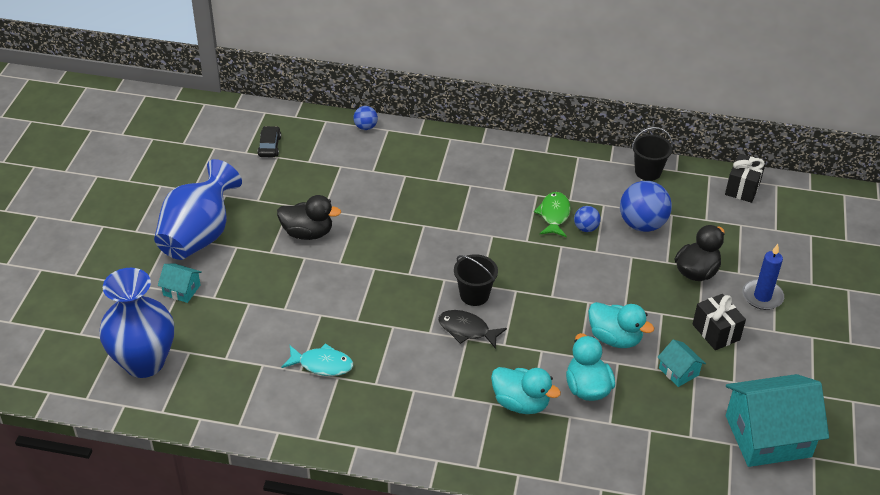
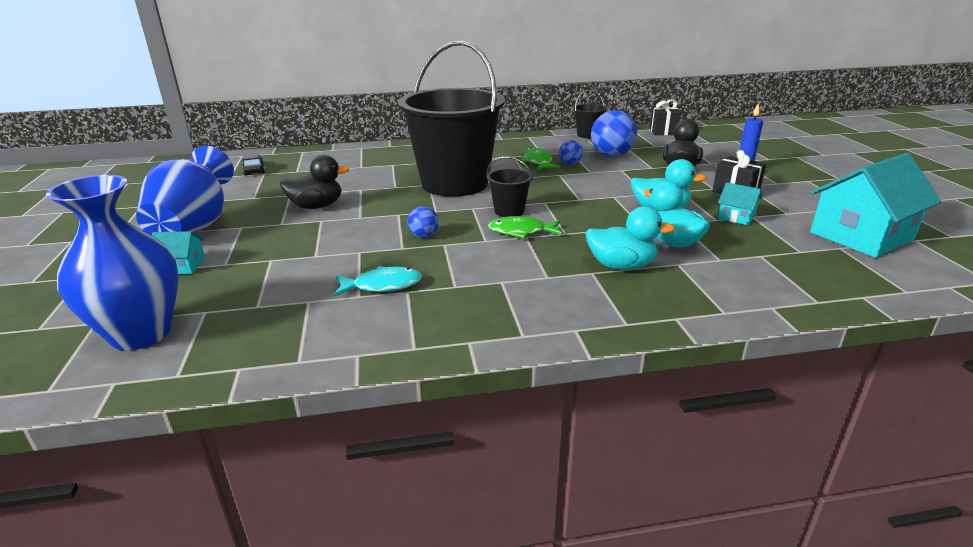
camera: 20 degrees left, 15 degrees down
blue ball [353,106,378,130] -> blue ball moved to [408,206,439,238]
black fish [438,310,507,349] -> green fish [488,216,562,239]
none -> black bucket [398,41,505,197]

